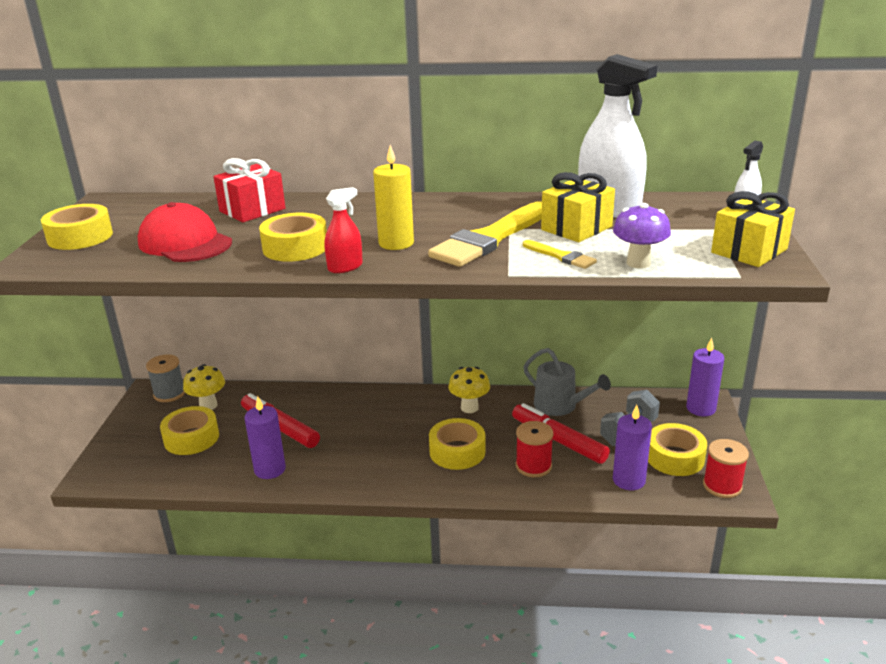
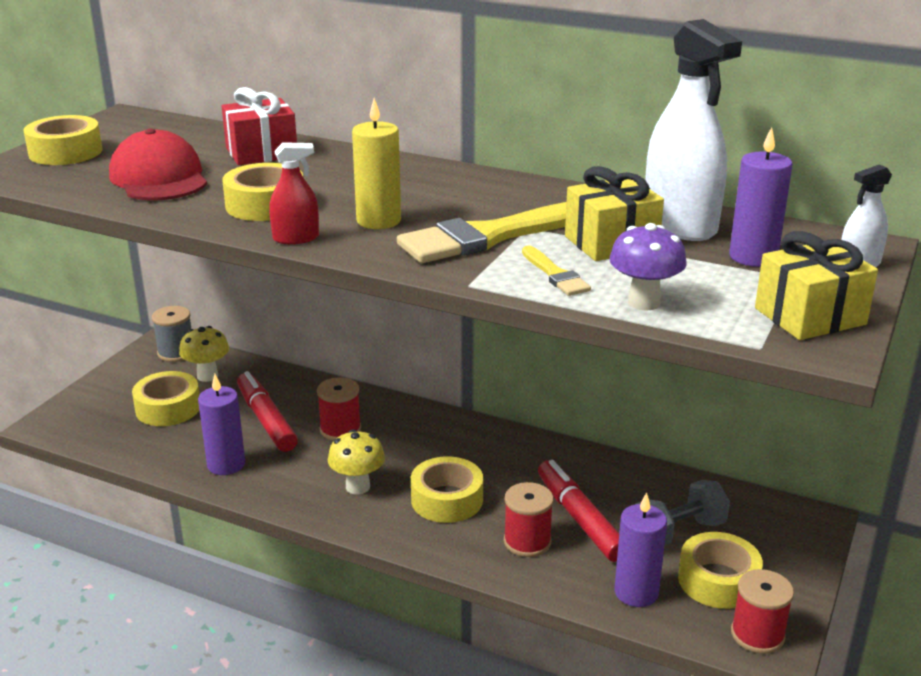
camera: 20 degrees right, 0 degrees up
yellow mushroom [448,367,490,413] -> yellow mushroom moved to [328,429,385,495]
grey watering can [523,348,611,416] -> none
purple candle [686,338,724,416] -> purple candle moved to [729,127,793,267]
none -> red spool [317,377,361,441]

